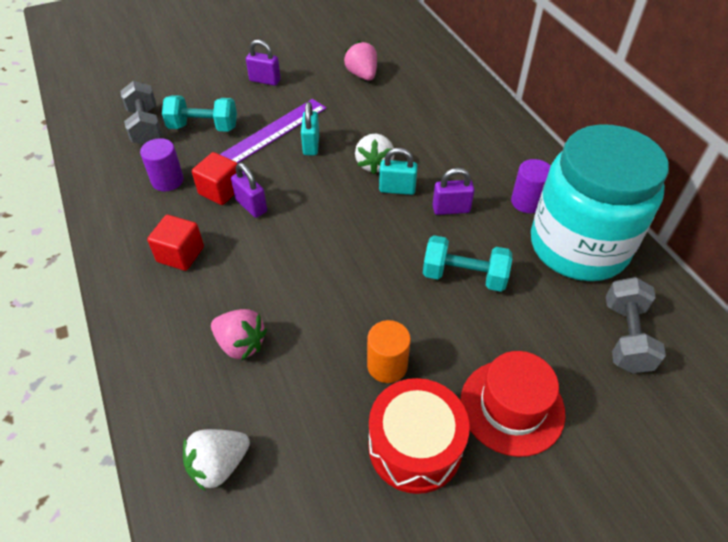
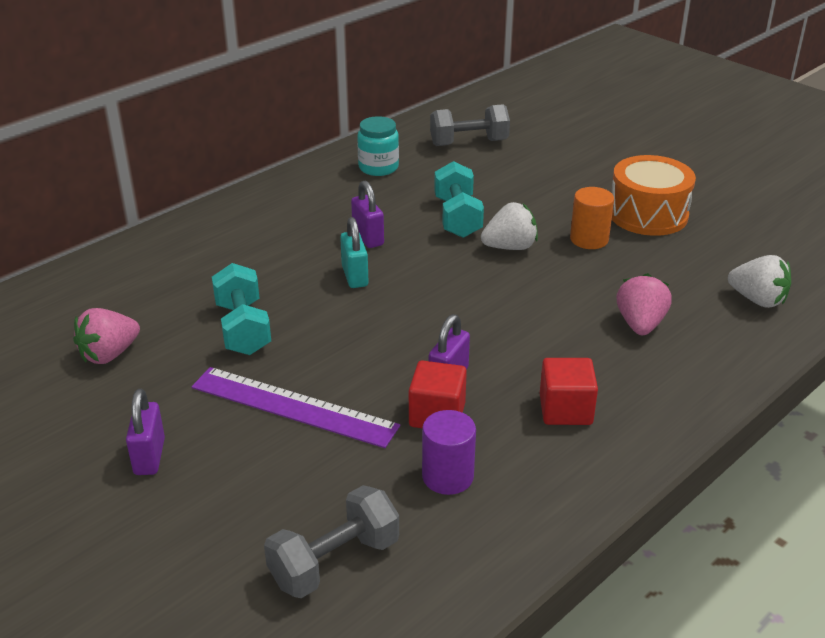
camera: 110 degrees left, 15 degrees down
turquoise dumbbell [162,95,237,132] -> turquoise dumbbell moved to [212,263,271,355]
turquoise padlock [301,102,319,155] -> none
white strawberry [355,133,395,174] -> white strawberry moved to [481,202,538,250]
red drum [368,378,469,494] -> orange drum [612,155,696,236]
red hat [460,351,565,457] -> none
purple cylinder [511,159,550,213] -> none
turquoise jar [531,124,669,281] -> turquoise jar [357,116,399,176], size x0.41

